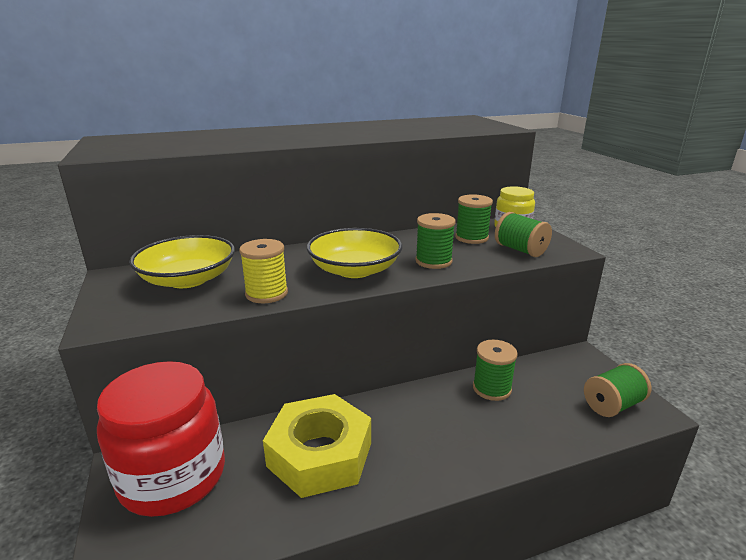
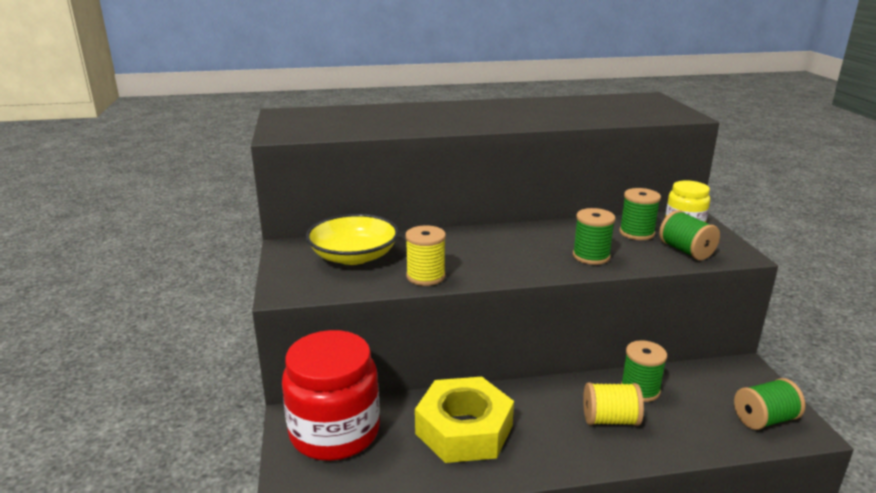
camera: 10 degrees right, 0 degrees up
yellow bowl [307,228,402,278] -> none
none -> yellow spool [583,382,644,426]

